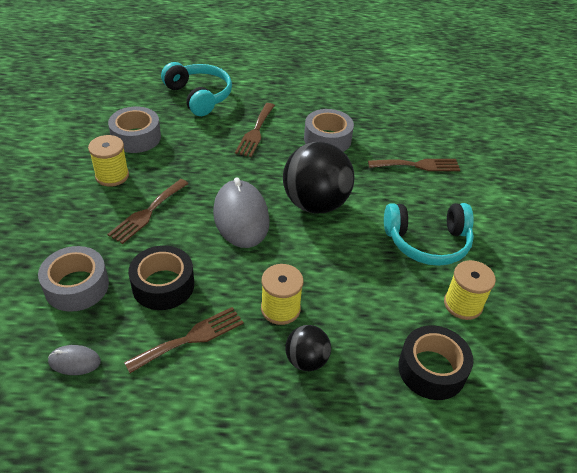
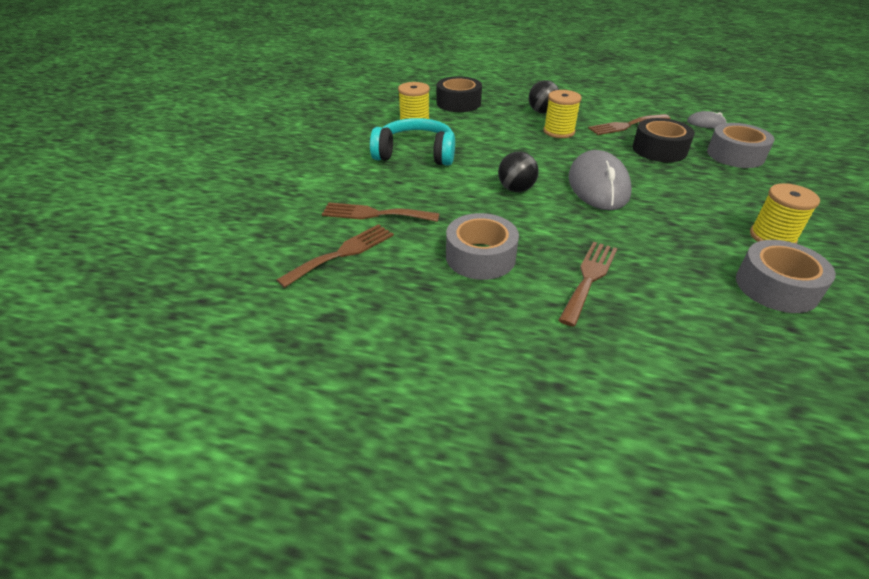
camera: 165 degrees left, 5 degrees down
brown fork [107,179,188,244] -> brown fork moved to [276,224,394,288]
turquoise headphones [161,62,232,116] -> none
black ball [283,142,354,213] -> black ball [498,151,539,192], size x0.52

